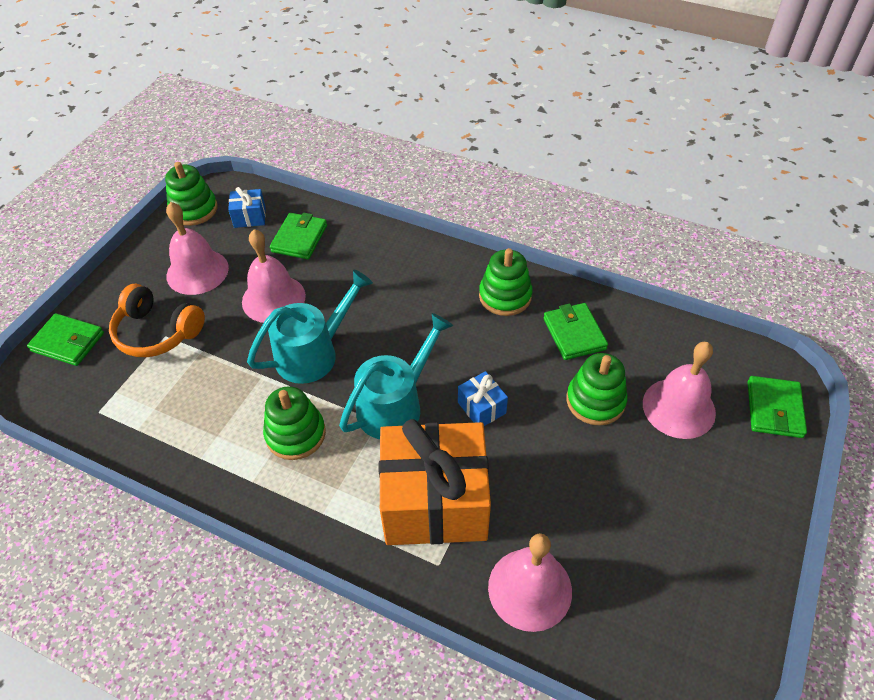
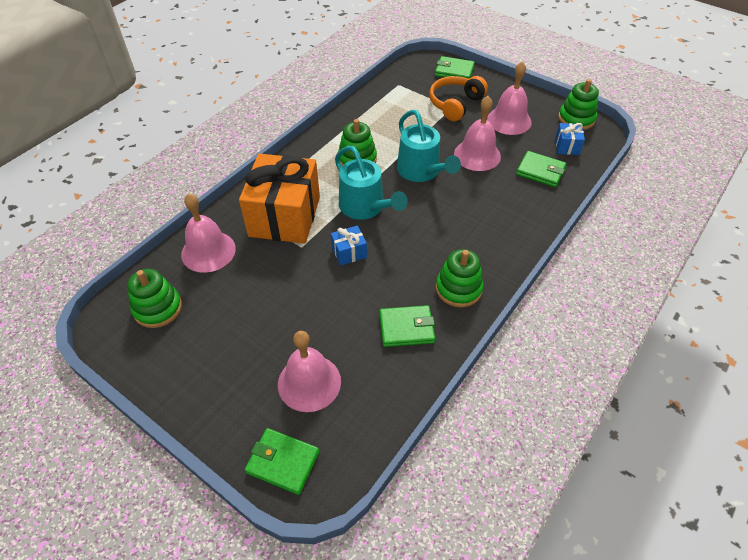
camera: 100 degrees right, 0 degrees up
green wallet [27,313,104,366] -> green wallet turned 75 degrees clockwise [435,56,475,79]
green stacking toy [566,353,628,426] -> green stacking toy moved to [127,269,182,328]

